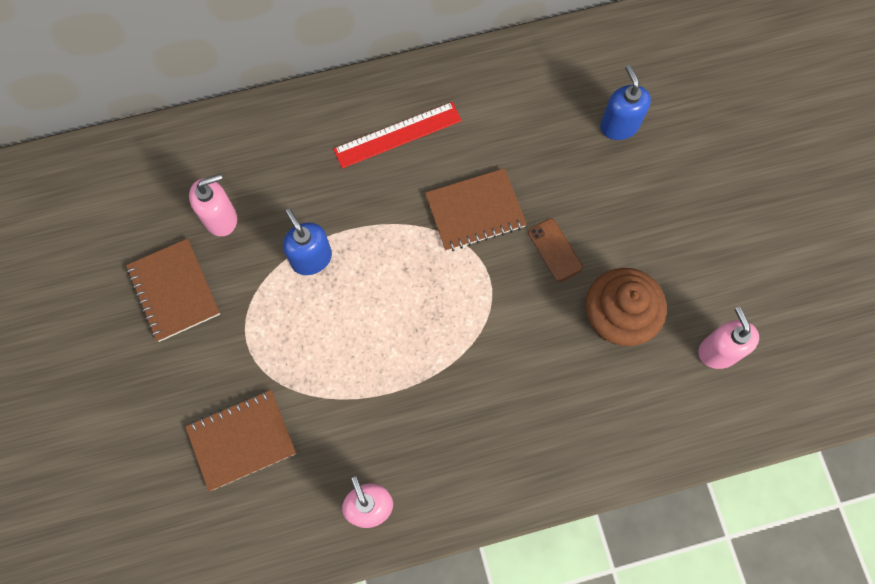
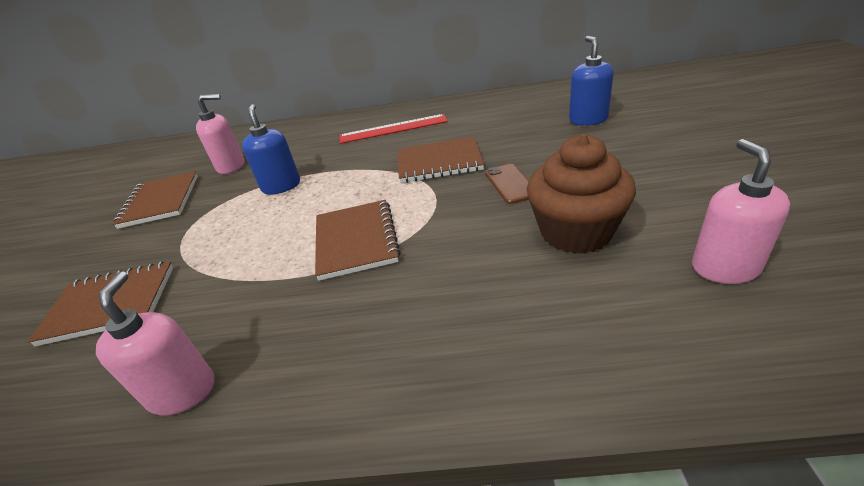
camera: 20 degrees right, 35 degrees down
none -> brown notebook [315,200,400,281]

